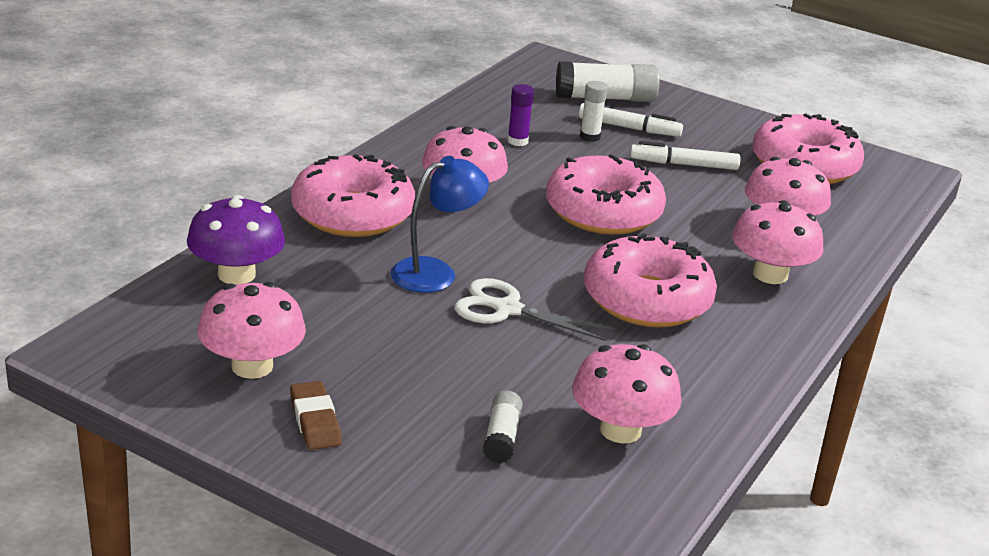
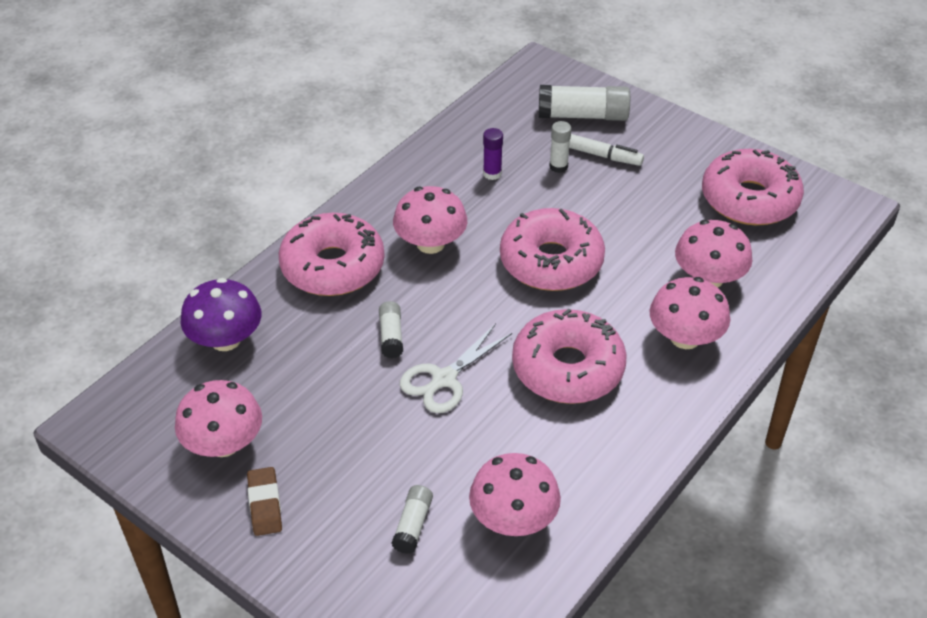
camera: 10 degrees right, 15 degrees up
blue lamp [391,156,489,293] -> white glue stick [379,301,403,358]
white scissors [454,278,614,341] -> white scissors turned 75 degrees counterclockwise [400,323,512,413]
white marker [630,141,741,170] -> none

